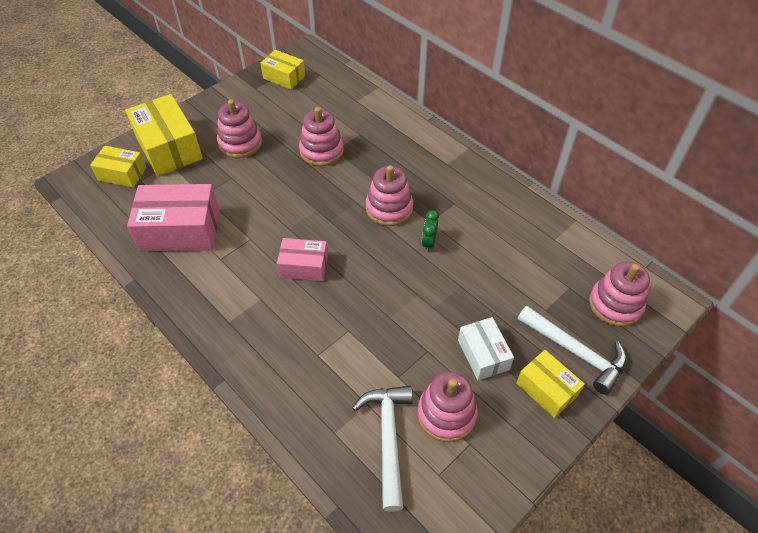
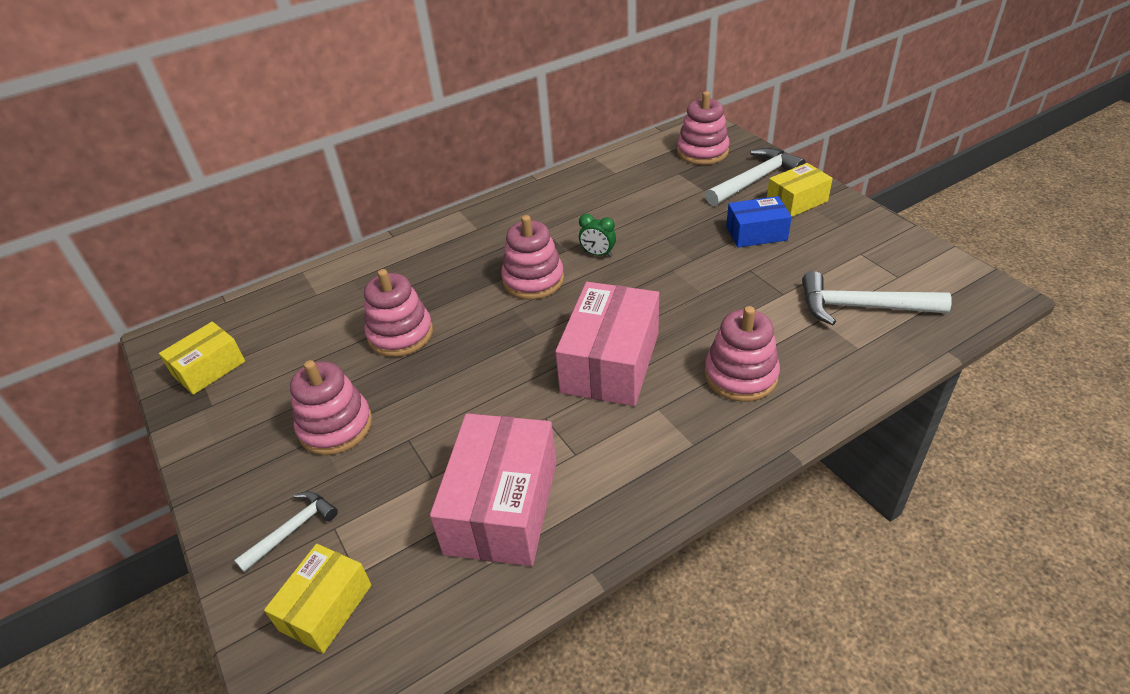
camera: 75 degrees left, 10 degrees down
yellow box [125,94,203,176] -> white hammer [234,491,338,573]
pink box [277,238,328,281] -> pink box [555,282,659,406], size x1.71
pink stacking toy [417,372,478,442] -> pink stacking toy moved to [704,306,780,402]
white box [458,317,514,381] -> blue box [726,196,792,248]

